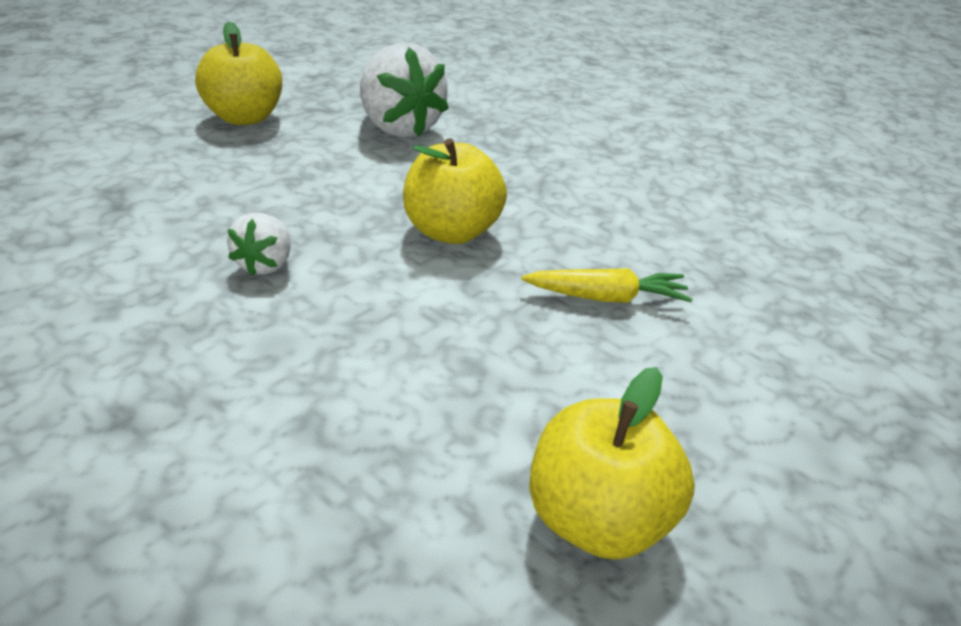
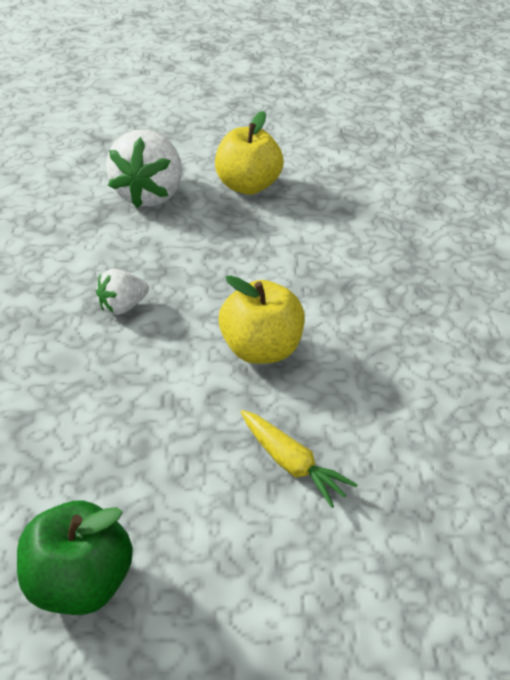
camera: 45 degrees right, 5 degrees up
white strawberry [360,43,449,137] -> white strawberry moved to [106,130,182,208]
yellow apple [529,367,695,560] -> green apple [17,500,133,615]

